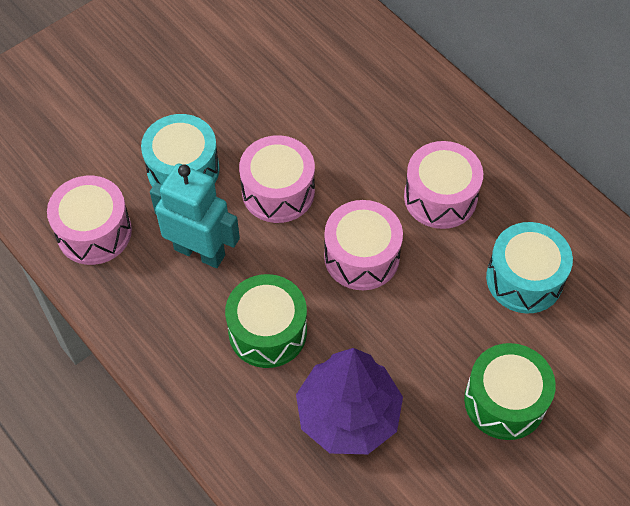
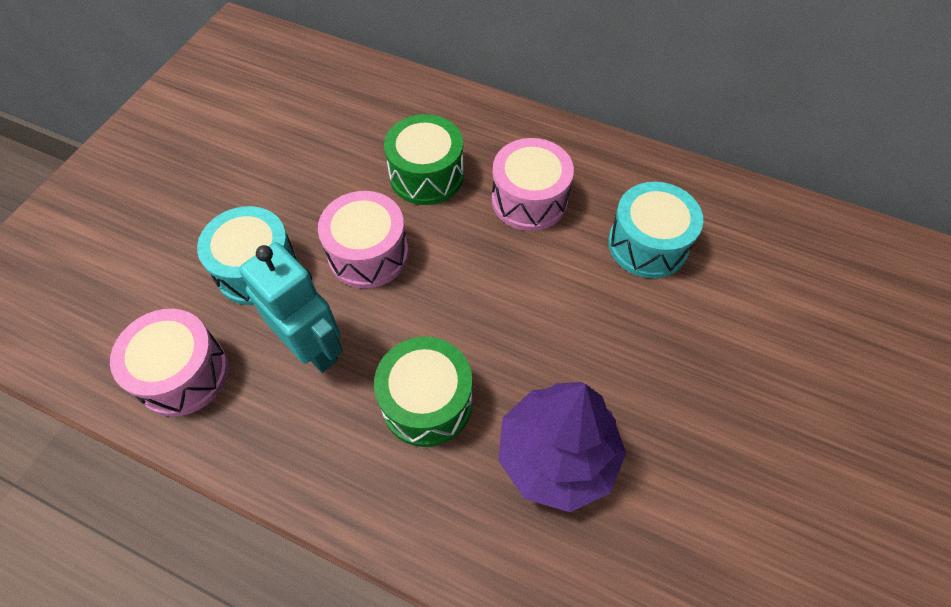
camera: 25 degrees left, 0 degrees up
turquoise robot [150,164,240,268] -> turquoise robot turned 45 degrees clockwise [239,242,343,373]
pink drum [324,200,403,290] -> none
green drum [464,343,556,440] -> green drum moved to [384,114,464,205]

